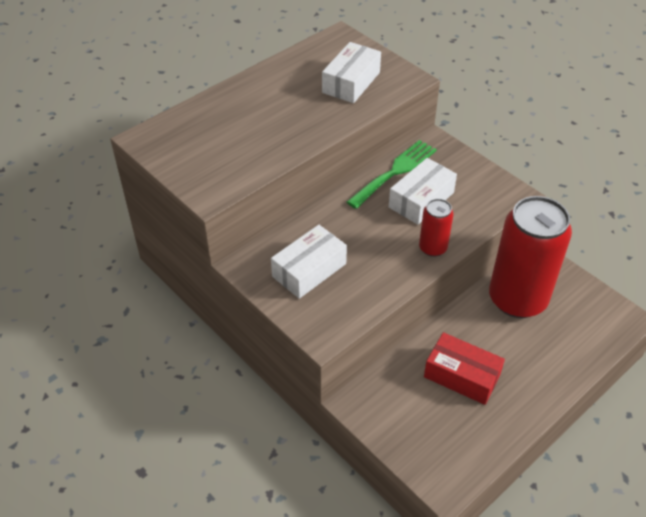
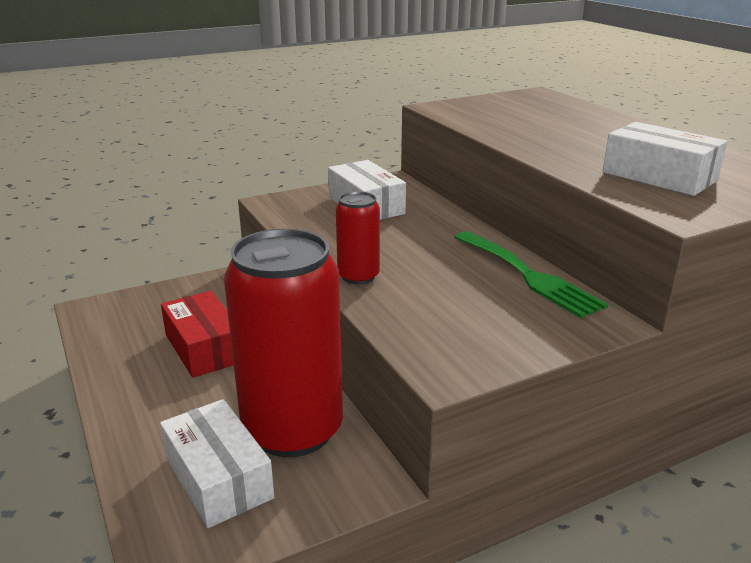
camera: 105 degrees right, 20 degrees down
white box [389,158,457,225] -> white box moved to [160,399,274,528]
red box [424,332,505,405] -> red box turned 75 degrees counterclockwise [161,291,234,378]

